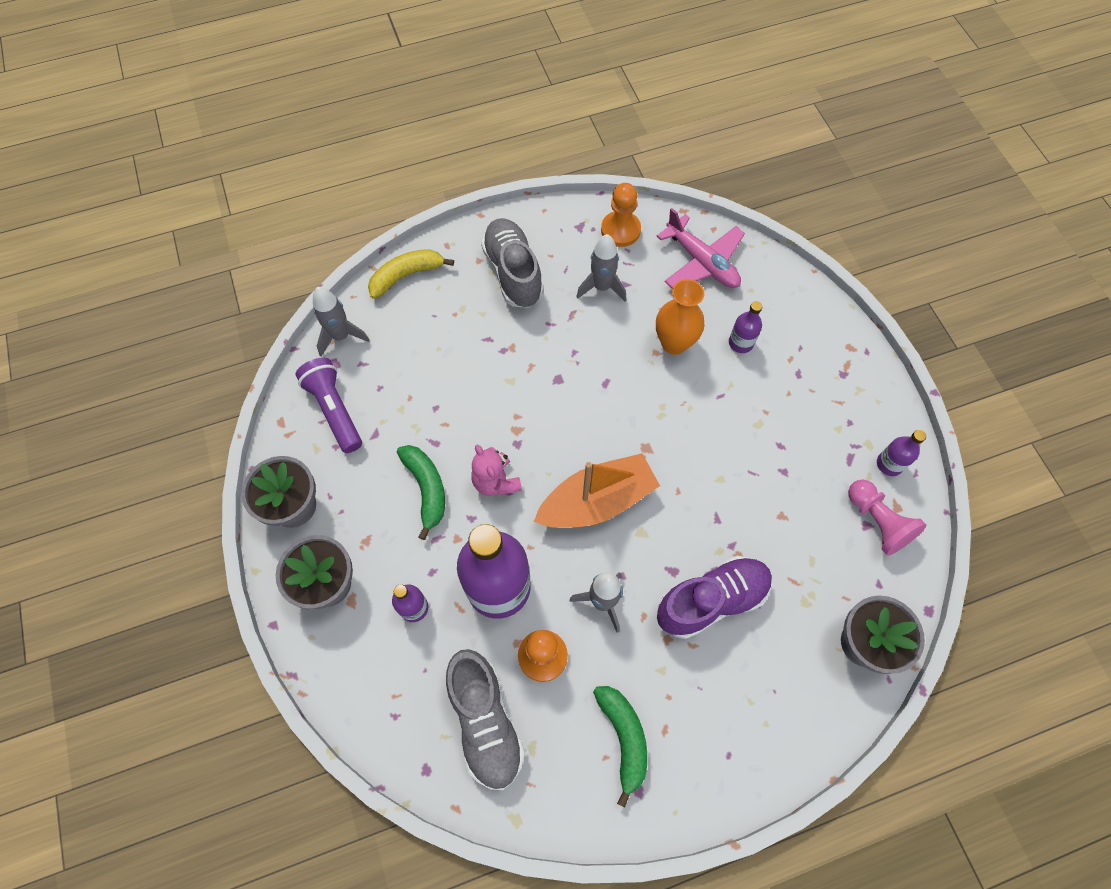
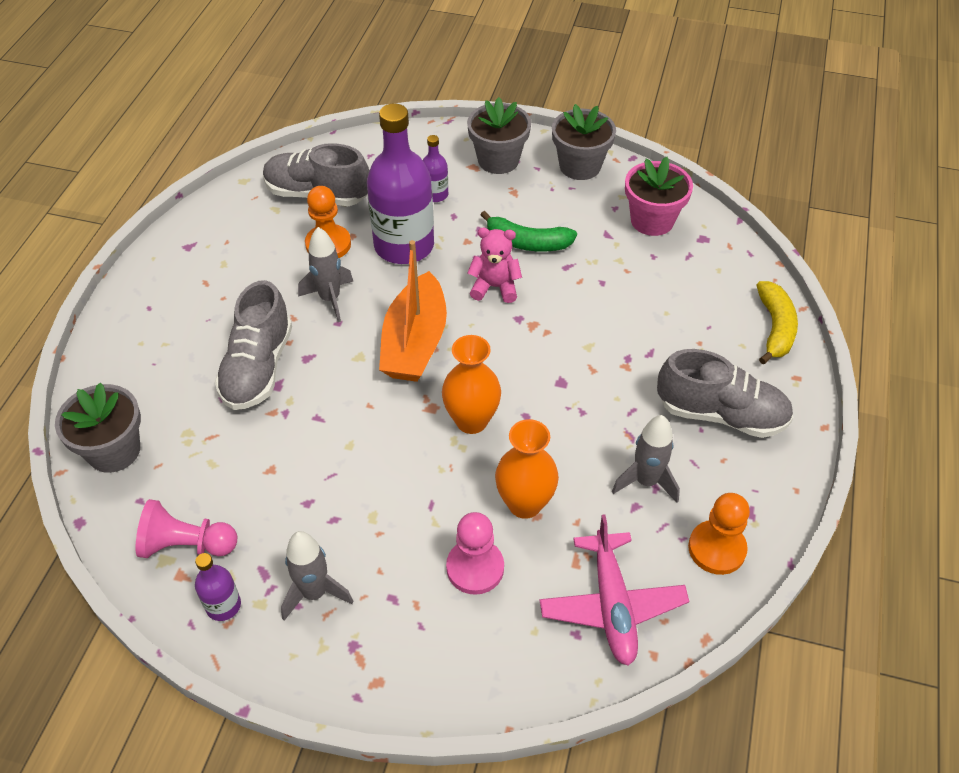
camera: 125 degrees right, 15 degrees down
purple flashlight [296,358,362,453] -> pink flower pot [625,157,693,236]
grey rocket [313,287,370,356] -> grey rocket moved to [281,531,353,621]
green banana [593,686,647,808] -> none
pink plane [657,208,745,289] -> pink plane turned 90 degrees counterclockwise [540,514,689,666]
purple shoe [657,556,773,639] -> grey shoe [215,280,292,410]
purple bottle [729,301,763,353] -> pink pawn [446,512,504,595]
none -> orange vase [442,335,501,434]

